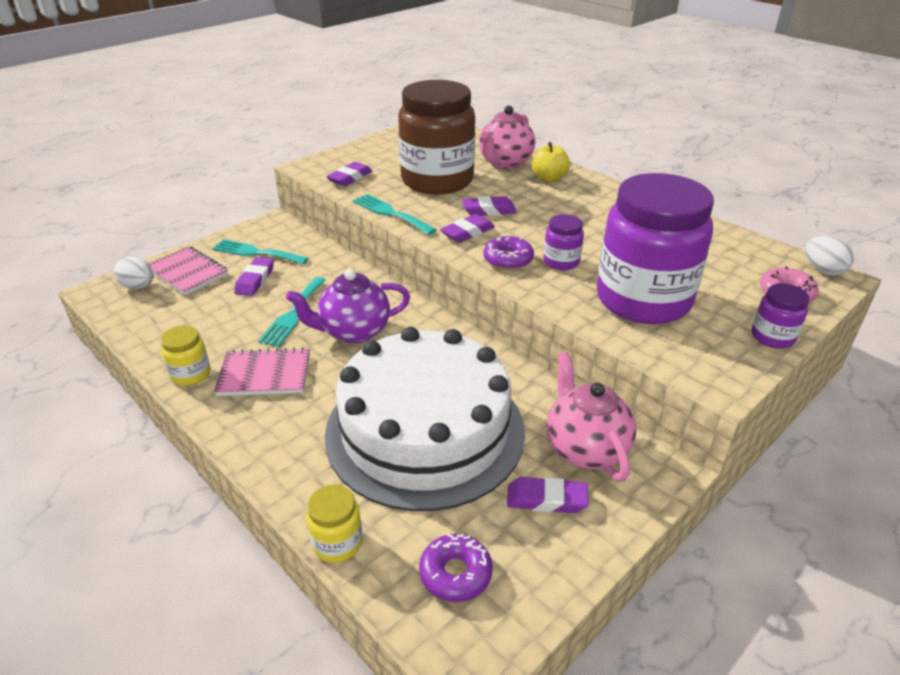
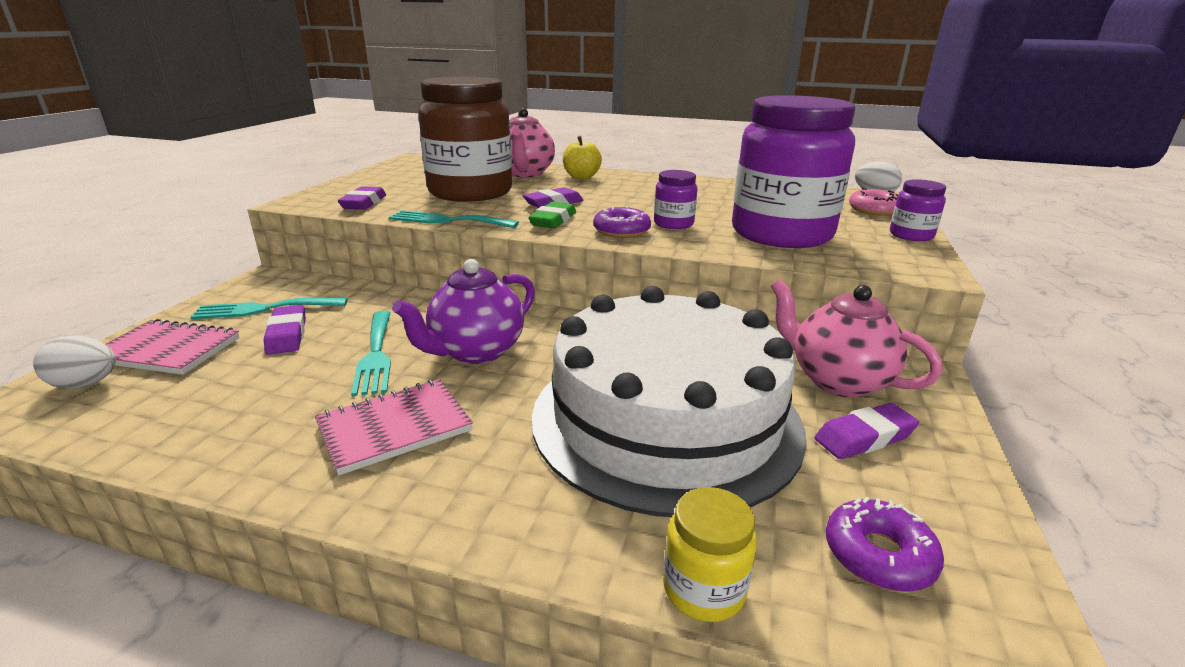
camera: 30 degrees left, 10 degrees down
yellow jar [161,325,210,386] -> none
purple eraser [440,214,495,243] -> green eraser [529,202,576,228]

